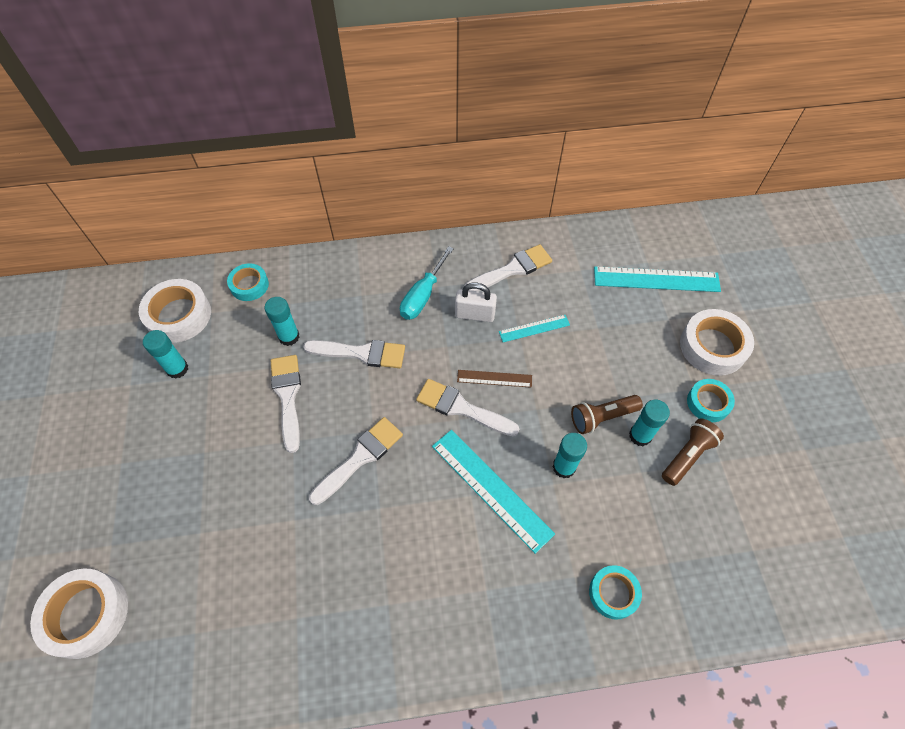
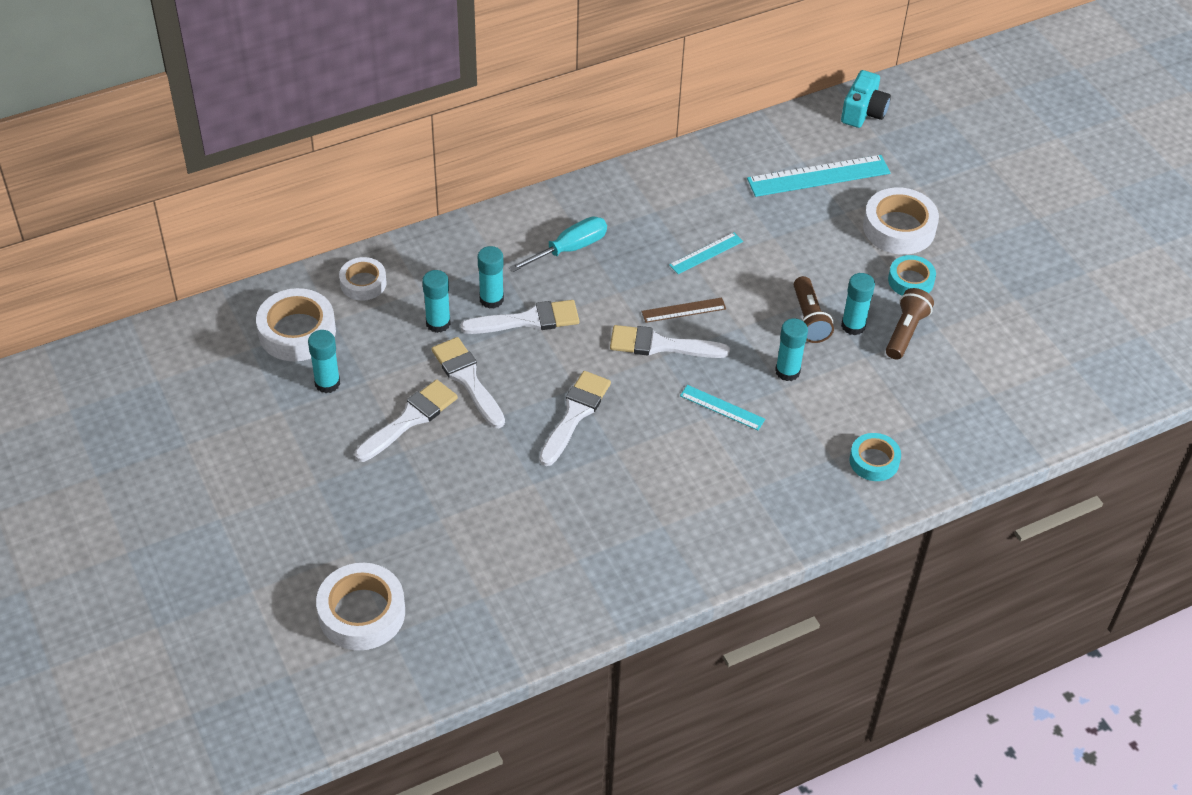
camera: 20 degrees left, 10 degrees down
turquoise tape [227,263,269,301] -> white tape [339,257,387,301]
turquoise screwdriver [400,246,454,320] -> turquoise screwdriver turned 135 degrees counterclockwise [509,217,607,272]
turquoise ruler [432,430,555,554] -> turquoise ruler [680,385,765,430], size x0.55
white padlock [455,283,497,322] -> none
white brush [465,244,552,291] -> white brush moved to [355,380,458,462]
brown flashlight [571,395,643,434] -> brown flashlight turned 60 degrees counterclockwise [794,276,834,343]
none -> turquoise glue stick [478,246,504,309]
none -> turquoise camera [841,70,891,128]

